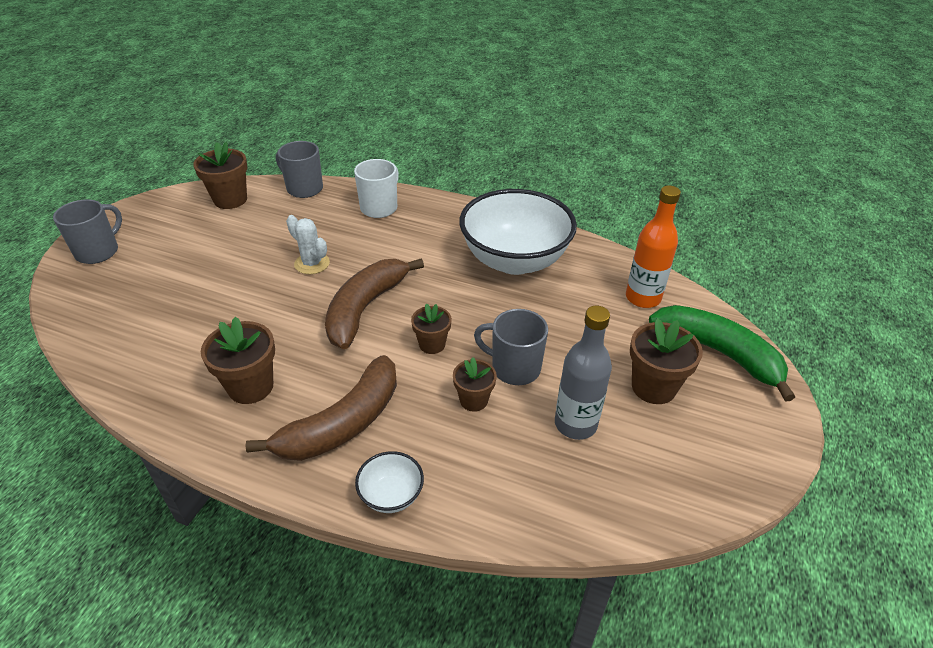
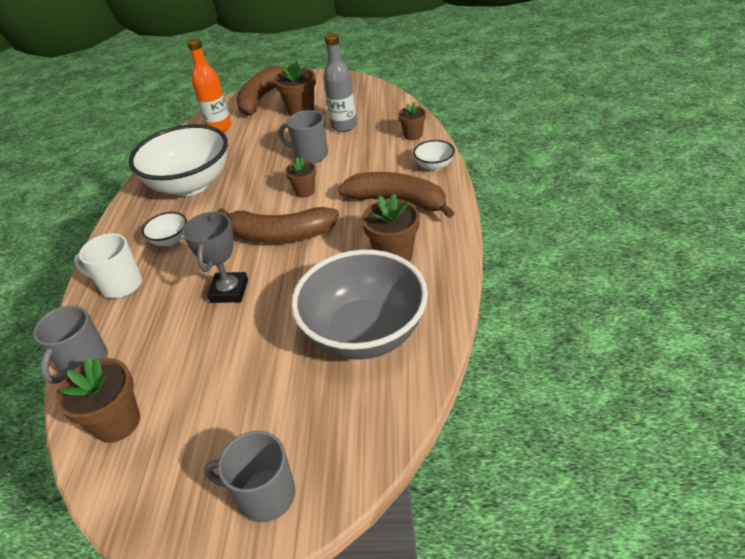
camera: 105 degrees left, 0 degrees up
white cactus [286,215,330,274] -> grey trophy [182,211,248,303]
brown flower pot [453,357,497,412] -> brown flower pot moved to [398,102,426,140]
grey mug [474,309,548,385] -> grey mug turned 105 degrees clockwise [279,110,328,163]
green banana [649,305,795,402] -> brown banana [237,66,289,116]
none -> white bowl [142,212,187,246]
none -> grey bowl [291,250,428,360]

